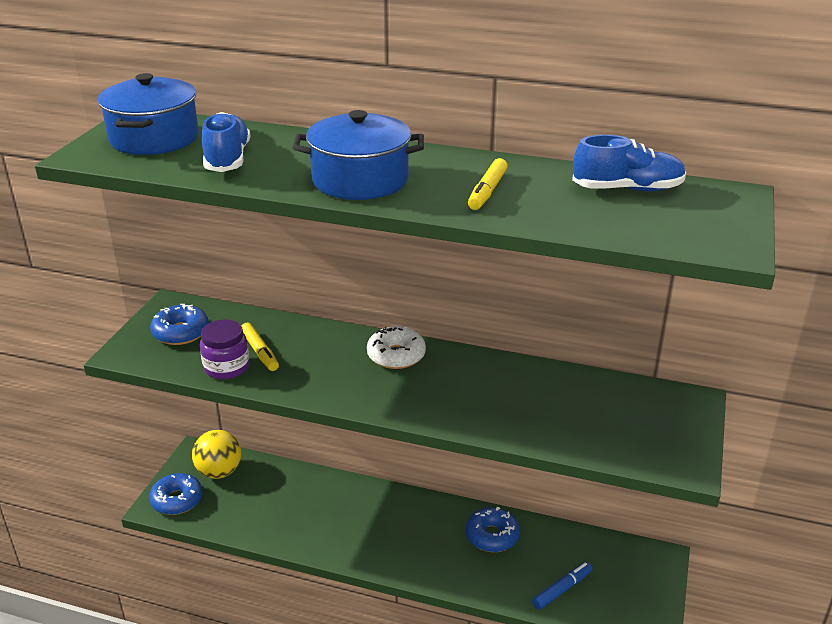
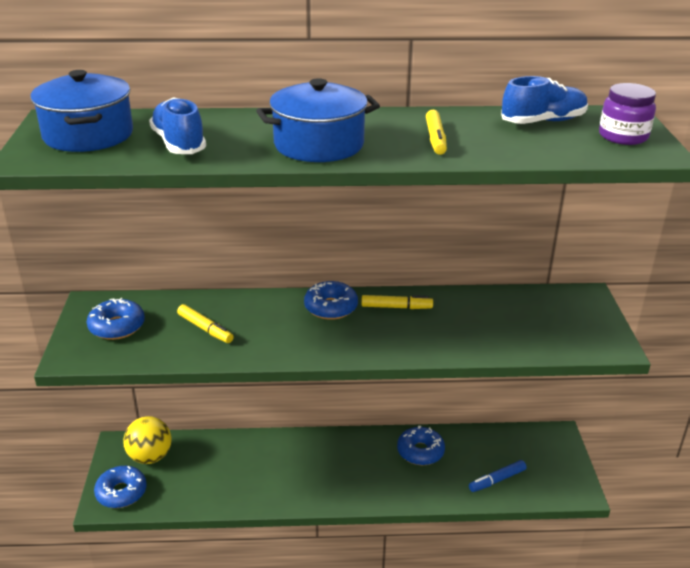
camera: 20 degrees left, 0 degrees up
purple jar [200,319,249,379] -> purple jar moved to [599,83,656,145]
white donut [367,326,426,369] -> blue donut [304,281,358,320]
blue marker [532,562,592,610] -> blue marker turned 150 degrees counterclockwise [469,460,527,492]
none -> yellow marker [361,295,433,309]

